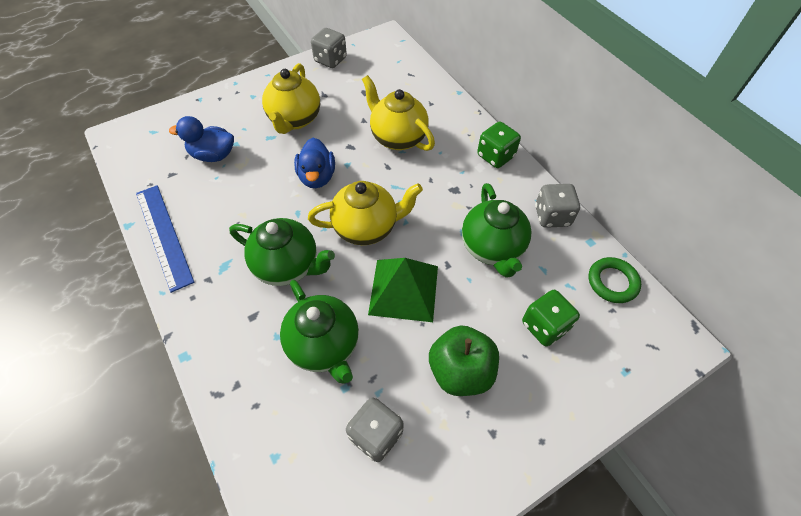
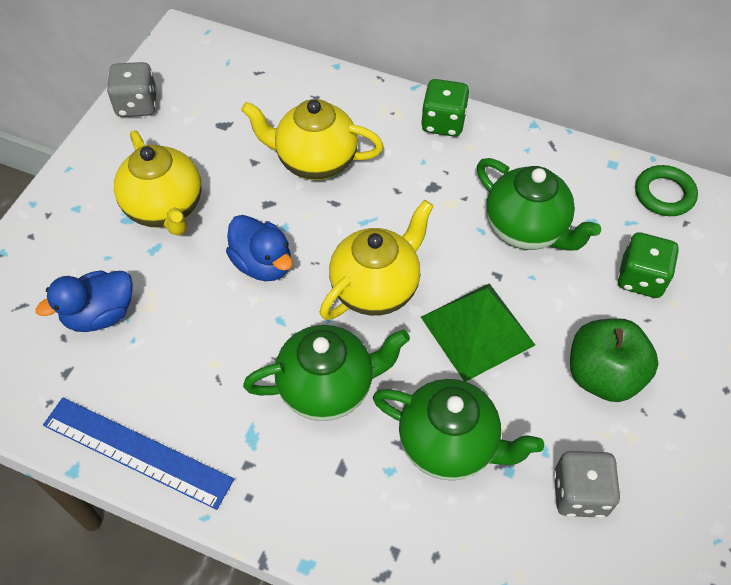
camera: 35 degrees left, 0 degrees up
grey dice [535,184,580,228] -> none

